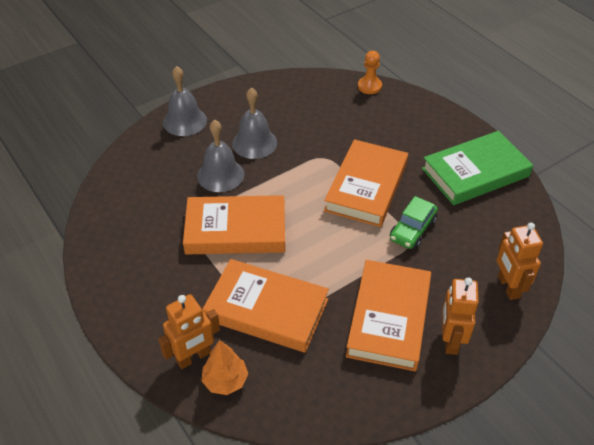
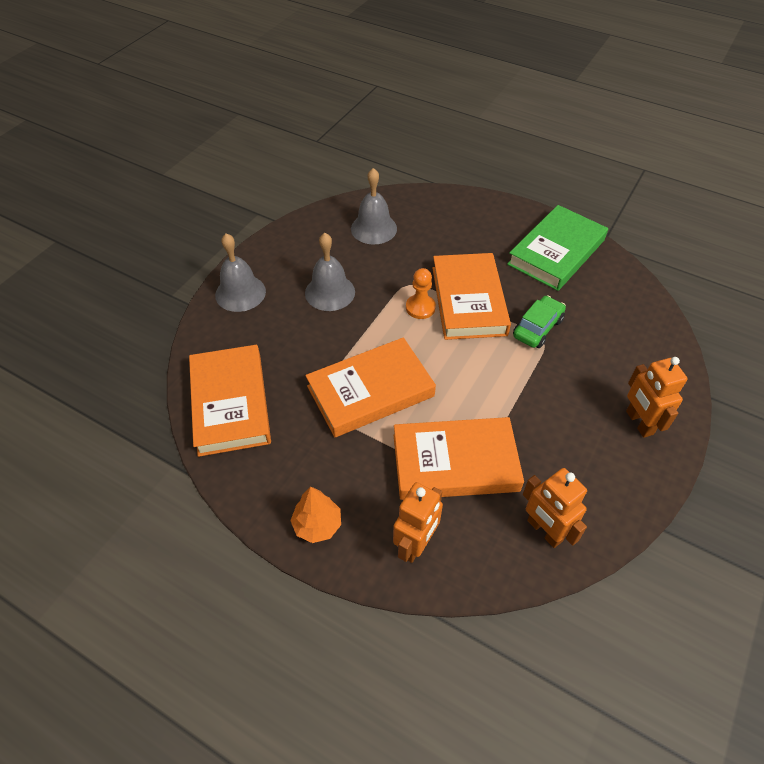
camera: 25 degrees left, 5 degrees up
grey bell [197,120,244,192] -> grey bell moved to [351,168,397,244]
orange tree [202,340,248,395] -> orange tree moved to [290,487,341,543]
orange book [346,260,431,371] -> orange book moved to [189,345,271,457]
orange pawn [358,51,382,94] -> orange pawn moved to [406,268,436,319]
green car [390,196,438,249] -> green car turned 150 degrees counterclockwise [513,295,566,348]
orange robot [497,223,543,300] -> orange robot moved to [523,468,587,548]

